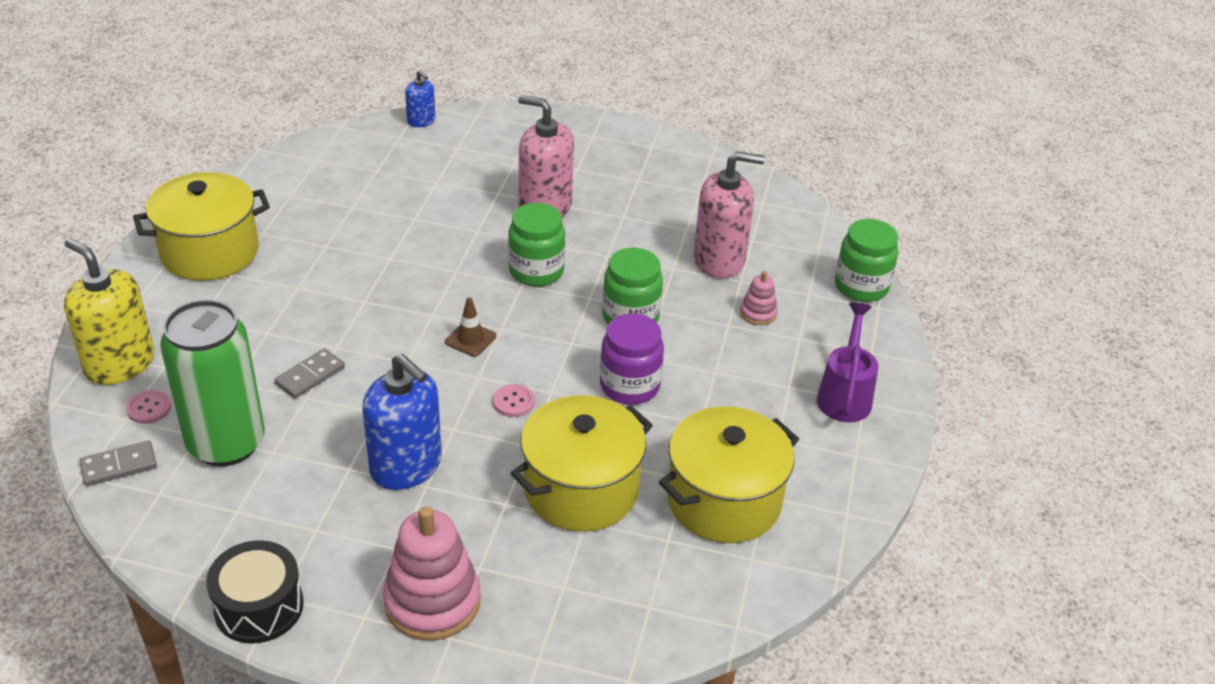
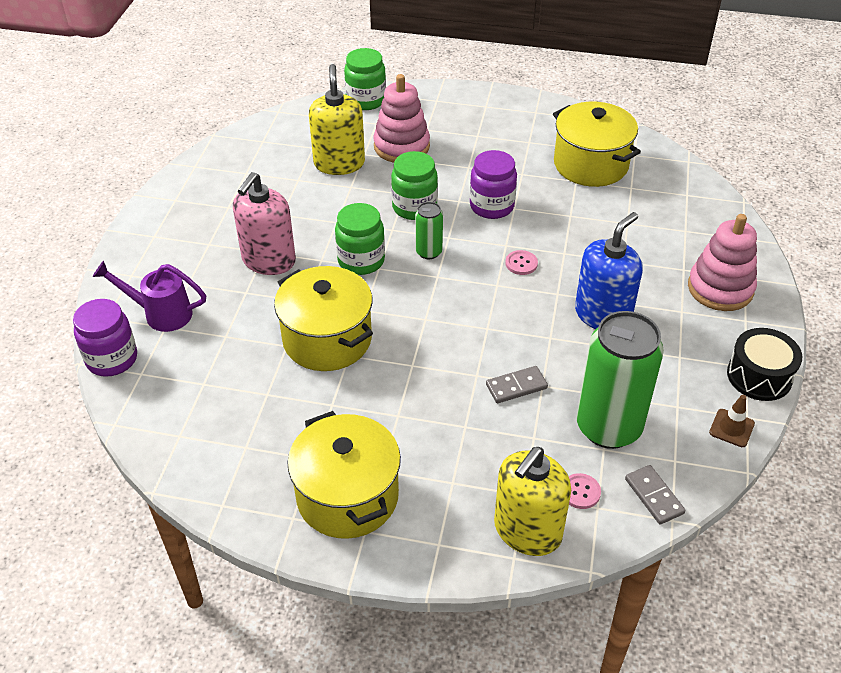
camera: 90 degrees left, 5 degrees up
grey domino [275,348,345,399] -> grey domino turned 60 degrees counterclockwise [486,366,548,403]
blue soap dispenser [405,70,435,127] -> purple jar [73,299,137,377]
brown traffic cone [445,297,496,357] -> brown traffic cone moved to [709,395,755,447]
yellow pot [511,395,653,532] -> yellow pot moved to [274,266,373,371]
pink soap dispenser [694,152,765,279] -> yellow soap dispenser [309,64,365,175]
pink stacking toy [740,271,778,325] -> pink stacking toy [373,74,430,163], size x2.05
purple watering can [817,303,878,422] -> purple watering can moved to [93,261,206,332]
none -> green can [415,202,443,259]

